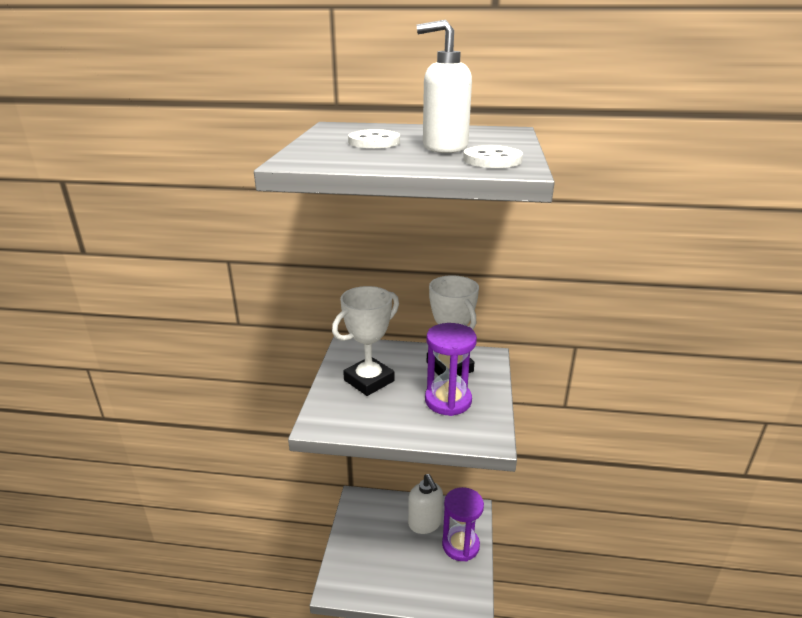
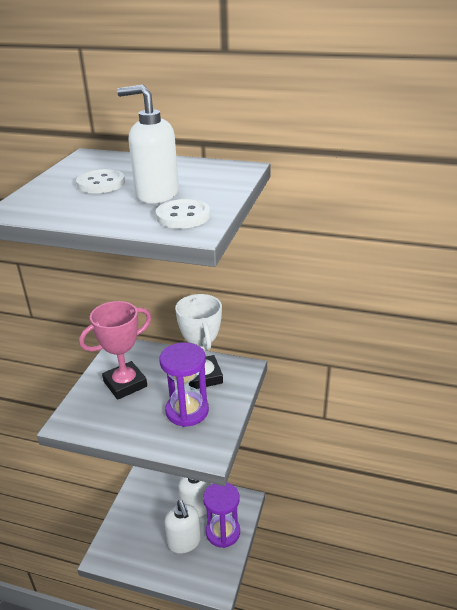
camera: 10 degrees right, 5 degrees up
white trophy [332,286,399,396] -> pink trophy [79,301,152,400]
none -> white soap dispenser [164,500,201,554]

